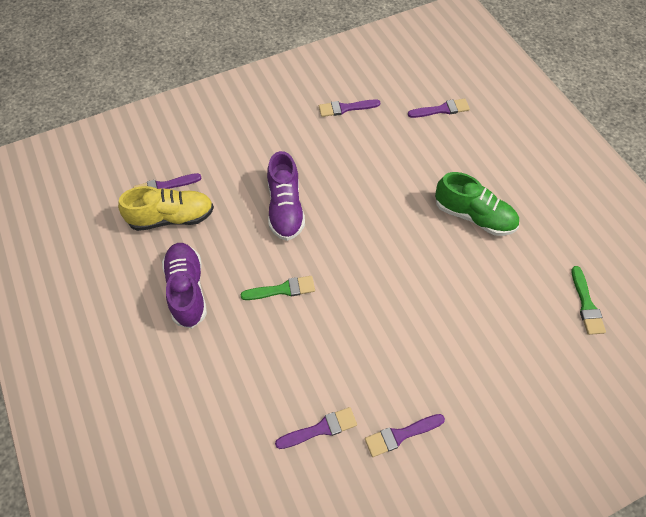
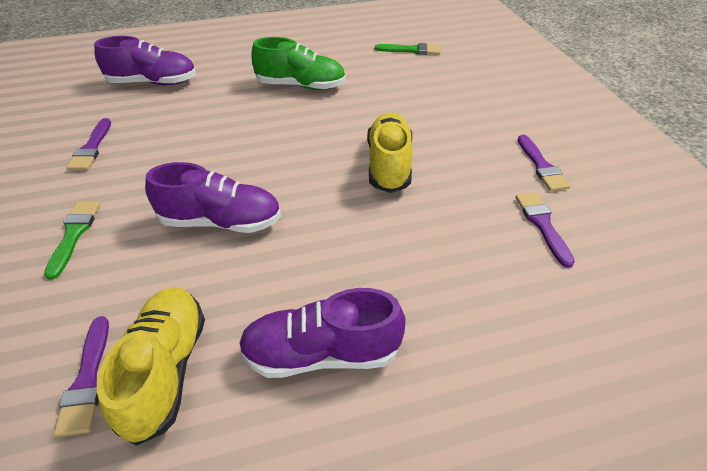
camera: 80 degrees left, 15 degrees down
green brush [240,276,315,300] -> green brush moved to [44,201,100,280]
purple brush [408,99,470,118] -> purple shoe [94,36,196,85]
green shoe [435,172,519,236] -> green shoe turned 60 degrees clockwise [251,37,346,90]
none -> yellow shoe [367,113,413,193]

